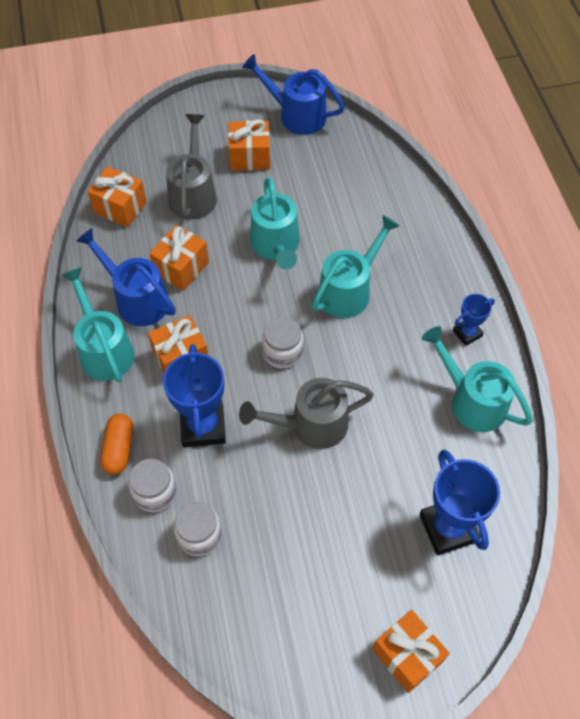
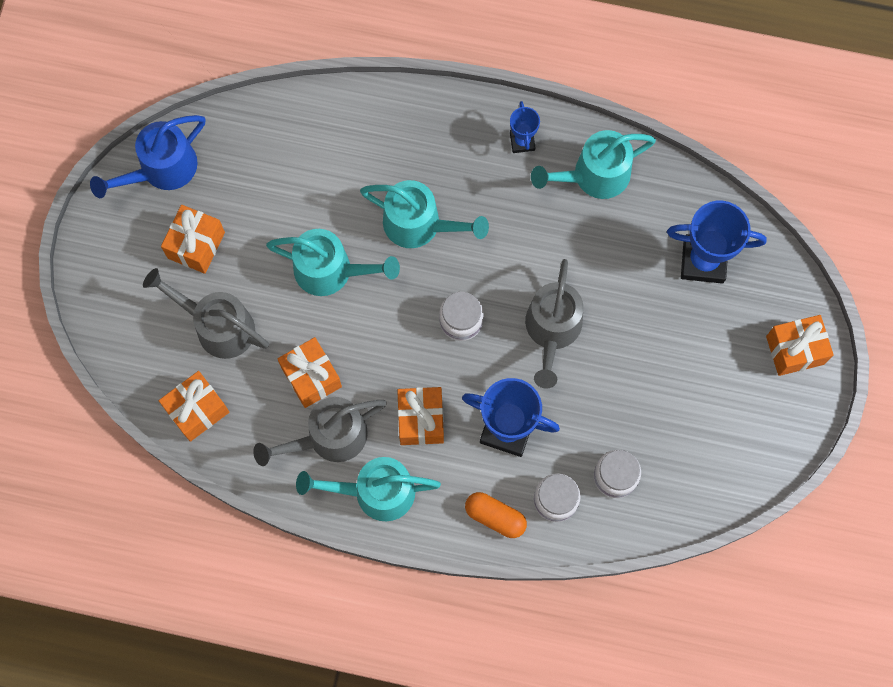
camera: 65 degrees left, 15 degrees up
blue watering can [76,228,176,326] -> grey watering can [253,397,387,466]
turquoise watering can [312,215,400,318] -> turquoise watering can turned 135 degrees clockwise [360,180,489,248]

